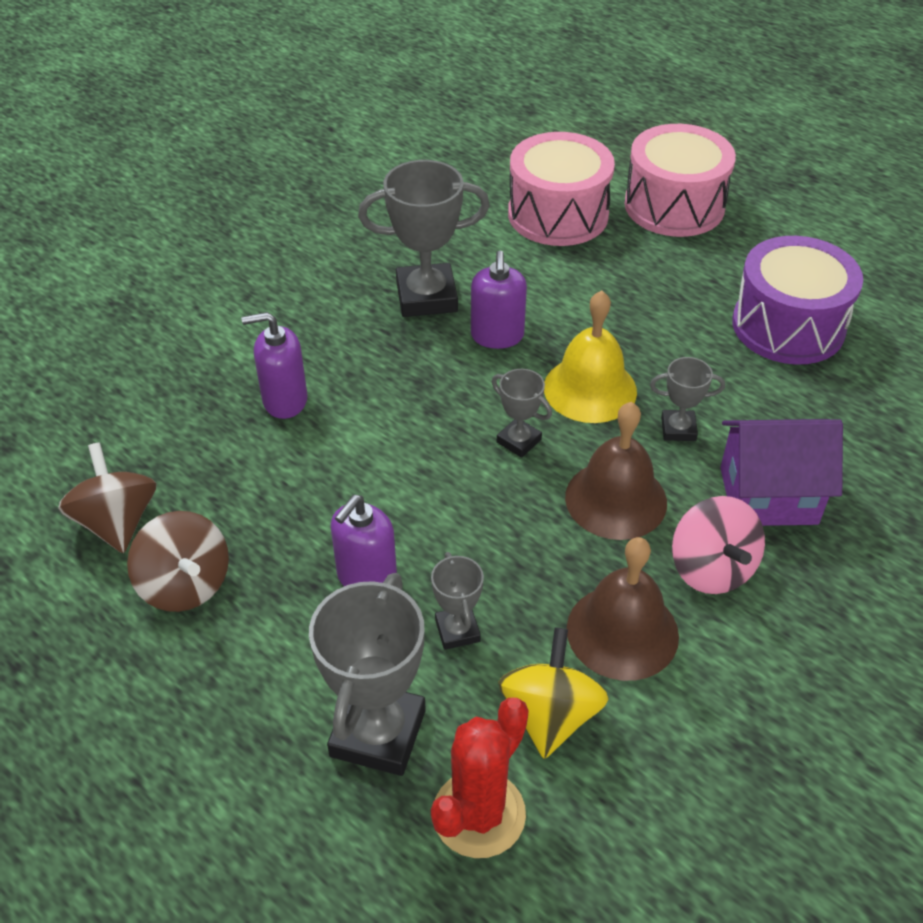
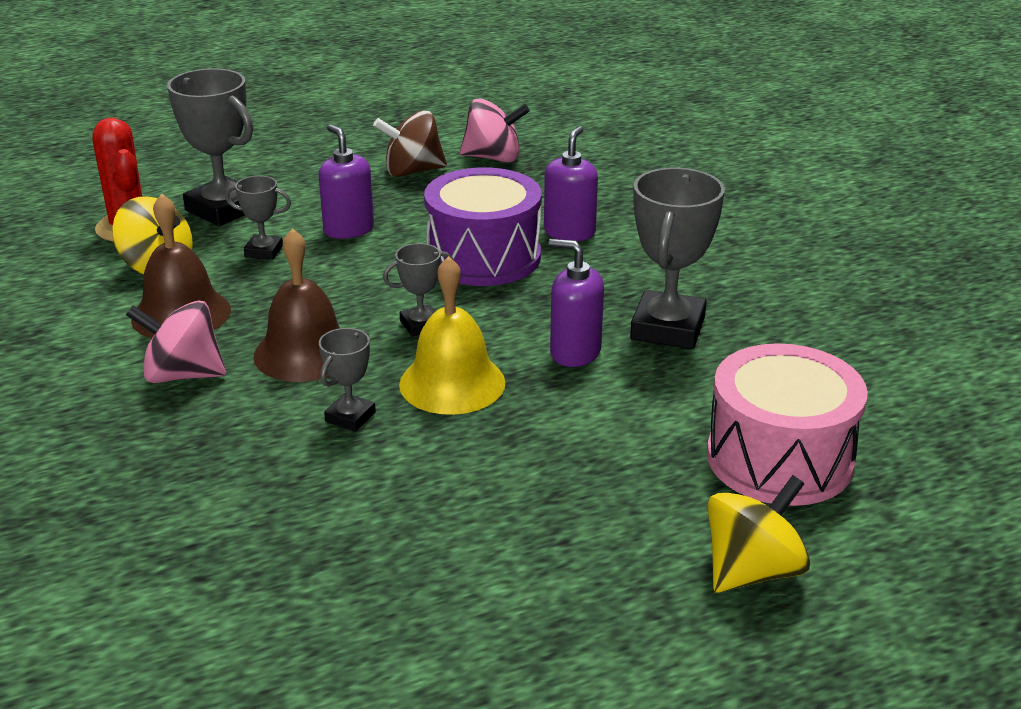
camera: 115 degrees right, 15 degrees down
brown spinning top [58,442,157,553] -> pink spinning top [460,98,530,163]
pink drum [625,124,736,237] -> yellow spinning top [707,475,810,593]
purple house [720,419,843,526] -> none
purple drum [732,236,863,365] -> purple drum moved to [424,167,542,286]

